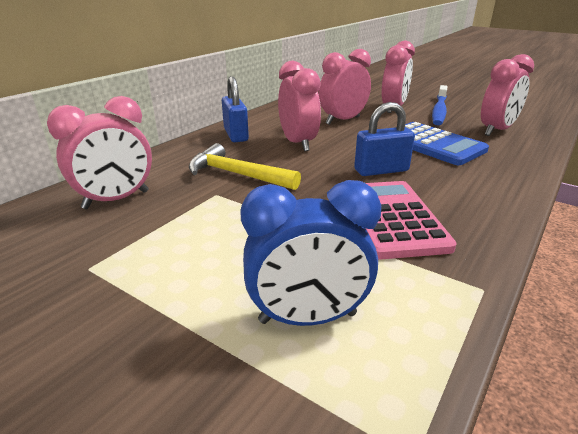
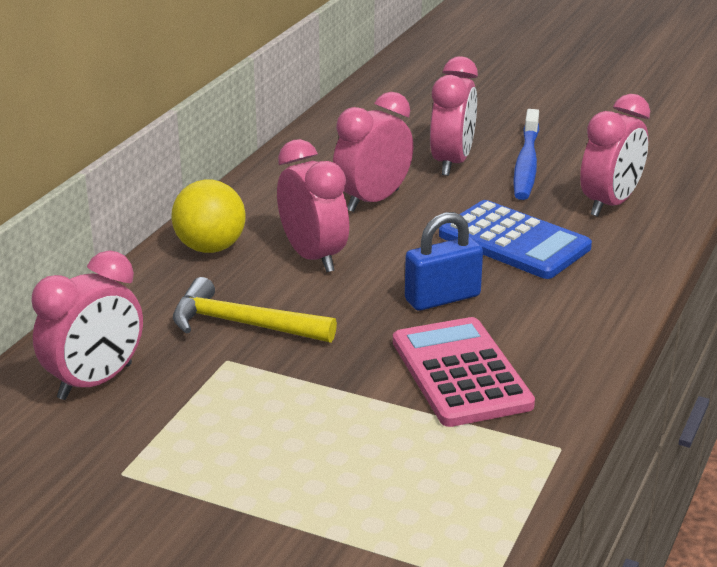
camera: 10 degrees left, 0 degrees up
blue padlock [222,76,249,142] -> yellow ball [171,179,245,253]
blue clock [240,180,381,326] -> none

